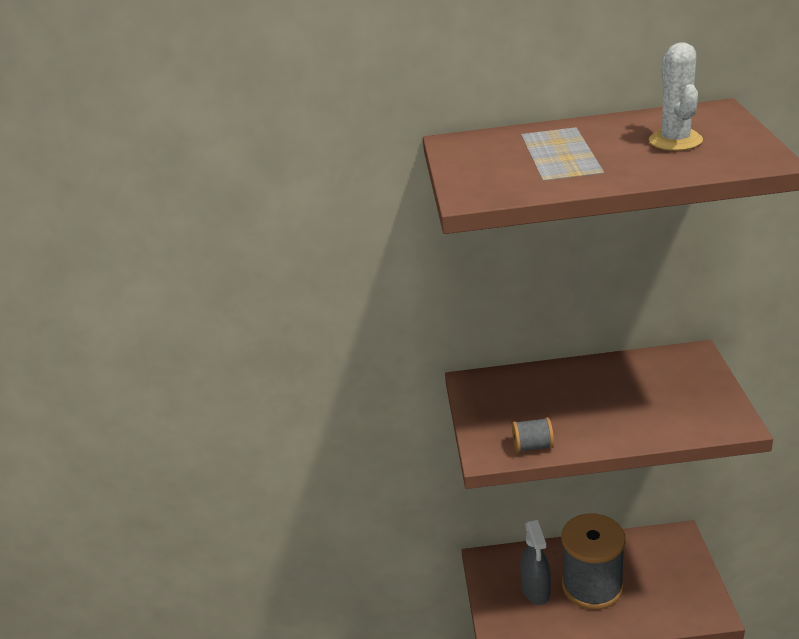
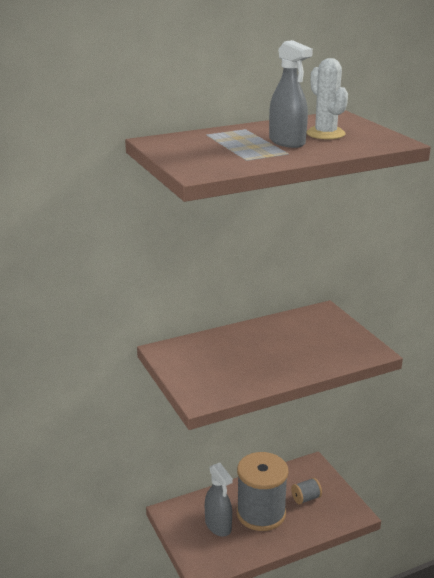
camera: 25 degrees left, 5 degrees down
grey spool [512,417,554,453] -> grey spool moved to [291,478,322,505]
none -> grey spray bottle [269,40,313,148]

